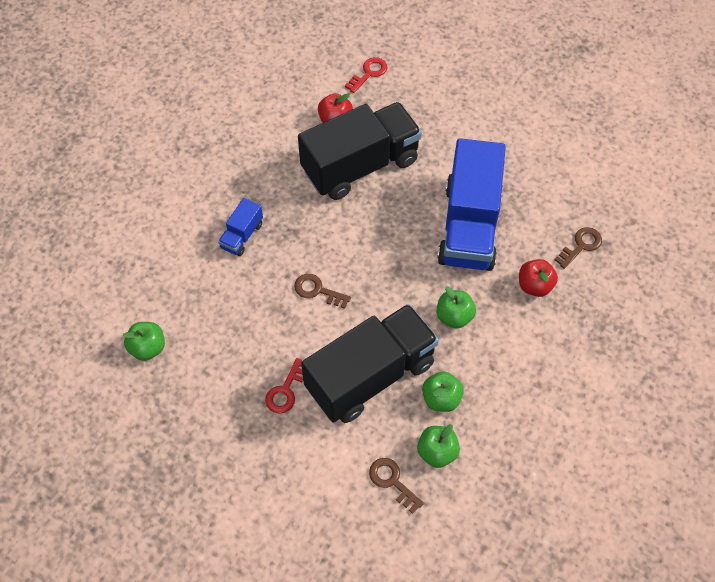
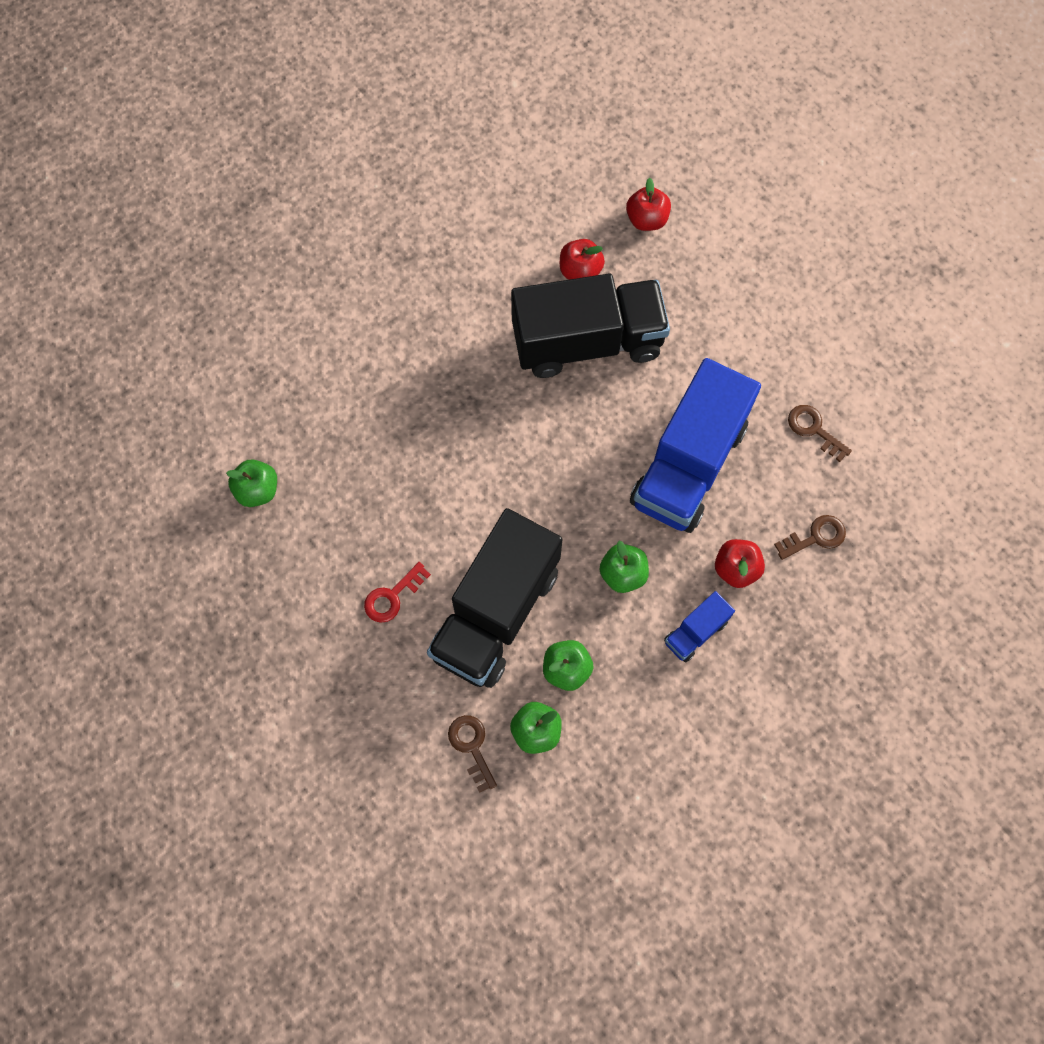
camera: 20 degrees right, 10 degrees up
blue truck [218,198,263,256] -> blue truck moved to [664,591,735,662]
brown key [294,274,351,309] -> brown key moved to [788,405,852,462]
black truck [301,304,439,423] -> black truck turned 135 degrees clockwise [427,508,563,688]
red key [345,57,387,93] -> red apple [626,178,671,231]

